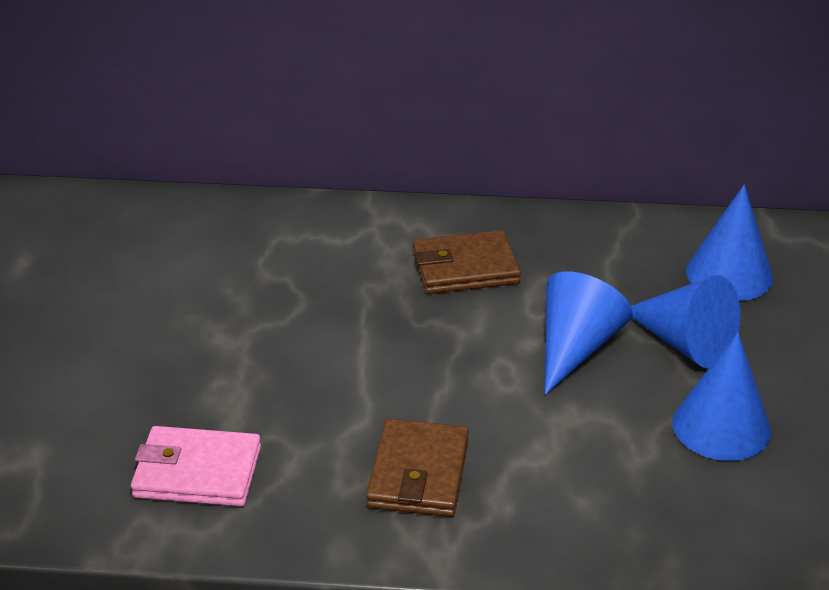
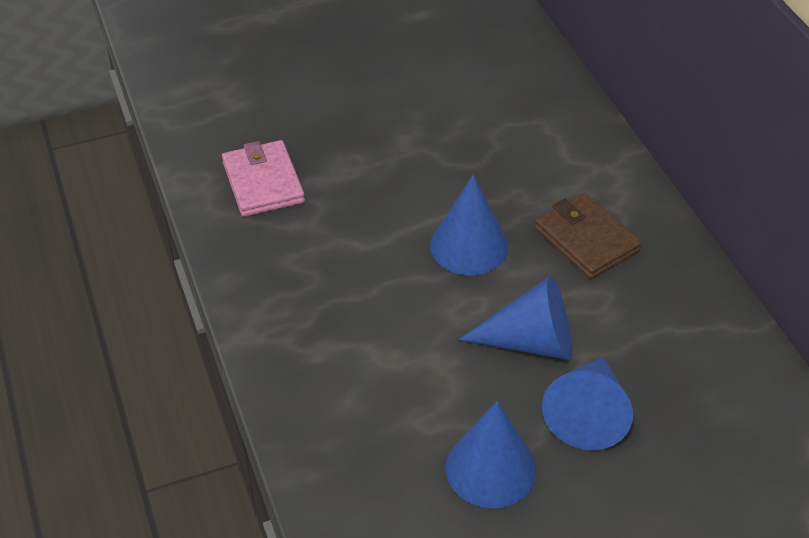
camera: 65 degrees right, 10 degrees up
brown wallet [366,418,469,517] -> none
blue cone [686,184,773,301] -> blue cone moved to [430,175,509,275]

